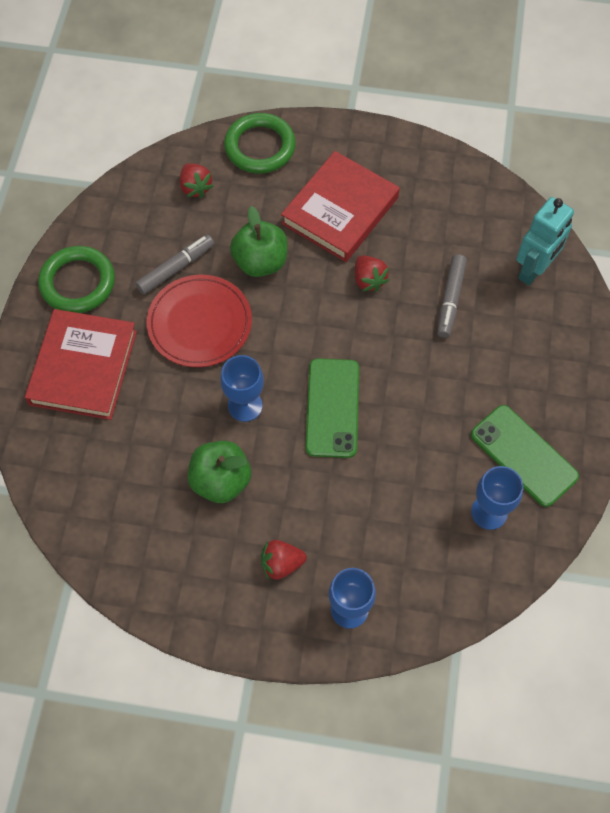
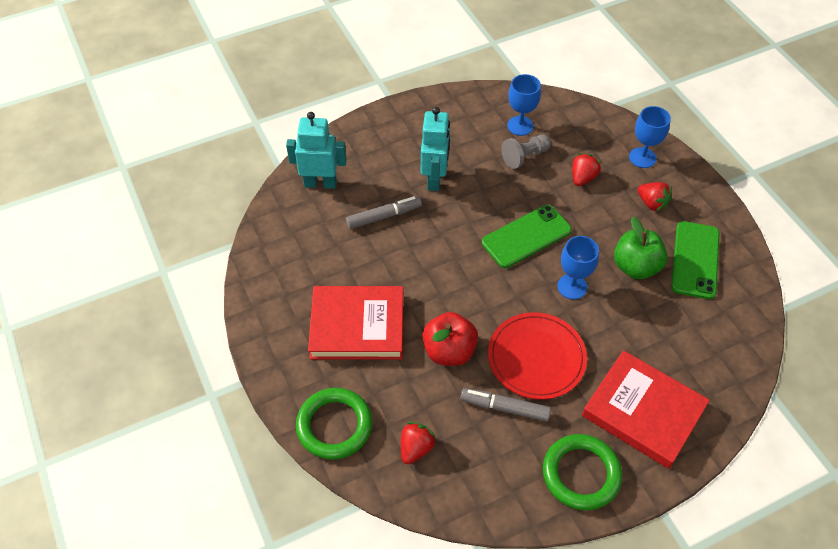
camera: 125 degrees left, 10 degrees down
red book [25,309,137,420] -> red book turned 60 degrees clockwise [582,350,710,469]
green apple [230,206,288,277] -> red apple [422,312,478,366]
red strawberry [355,256,389,292] -> red strawberry moved to [572,153,601,186]
green phone [471,405,579,507] -> green phone moved to [671,221,719,299]
none -> turquoise robot [421,107,450,191]
none -> grey pawn [501,135,551,169]

